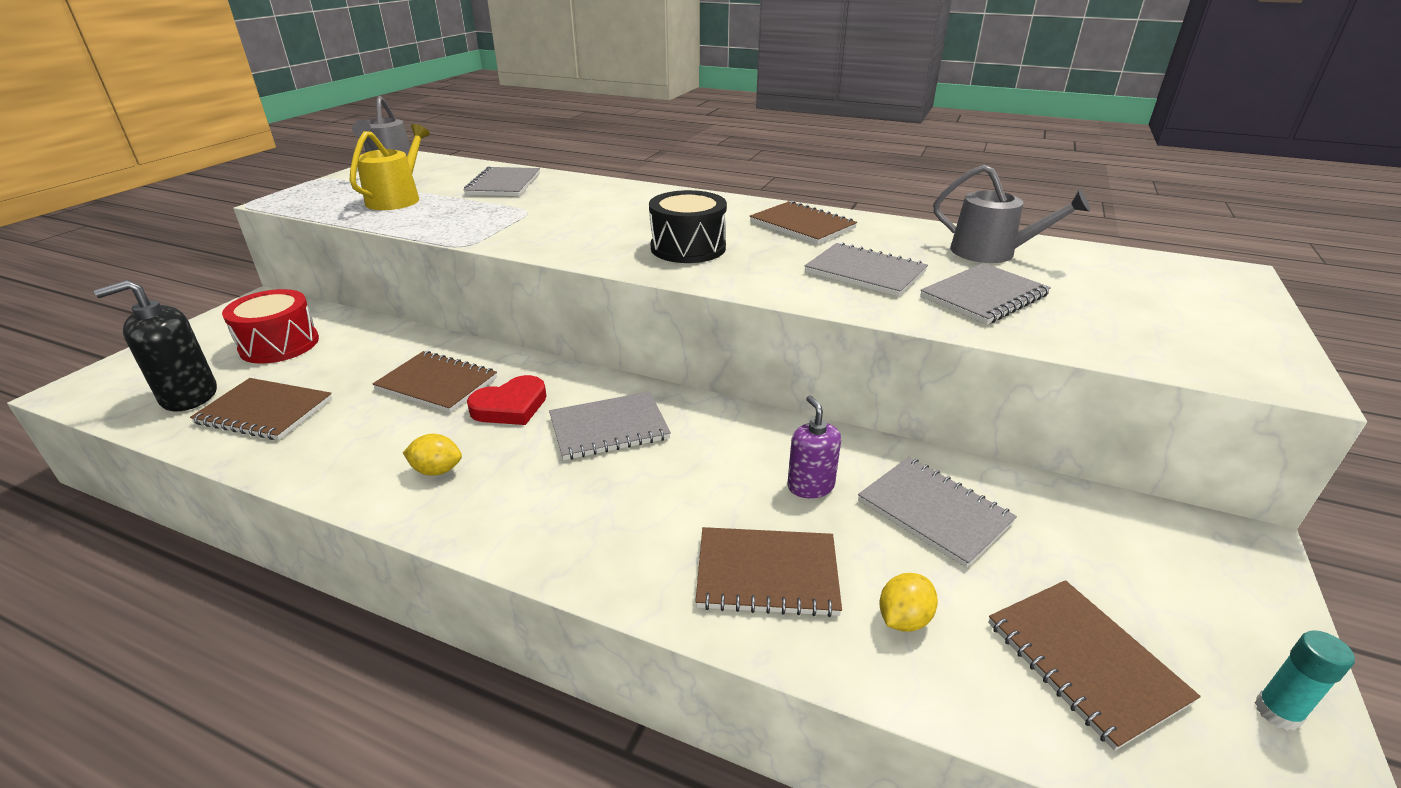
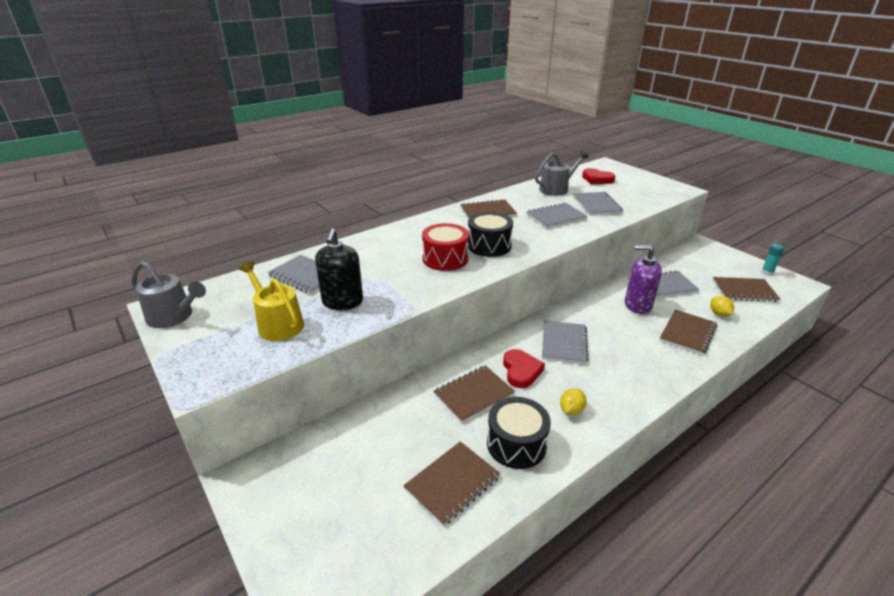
camera: 60 degrees left, 0 degrees up
black soap dispenser [94,280,217,412] -> black soap dispenser moved to [315,228,363,310]
red drum [222,289,319,364] -> red drum moved to [422,223,469,271]
purple soap dispenser [788,395,841,498] -> purple soap dispenser [625,245,662,314], size x1.54
none -> black drum [487,397,551,469]
none -> red heart [582,168,615,184]

